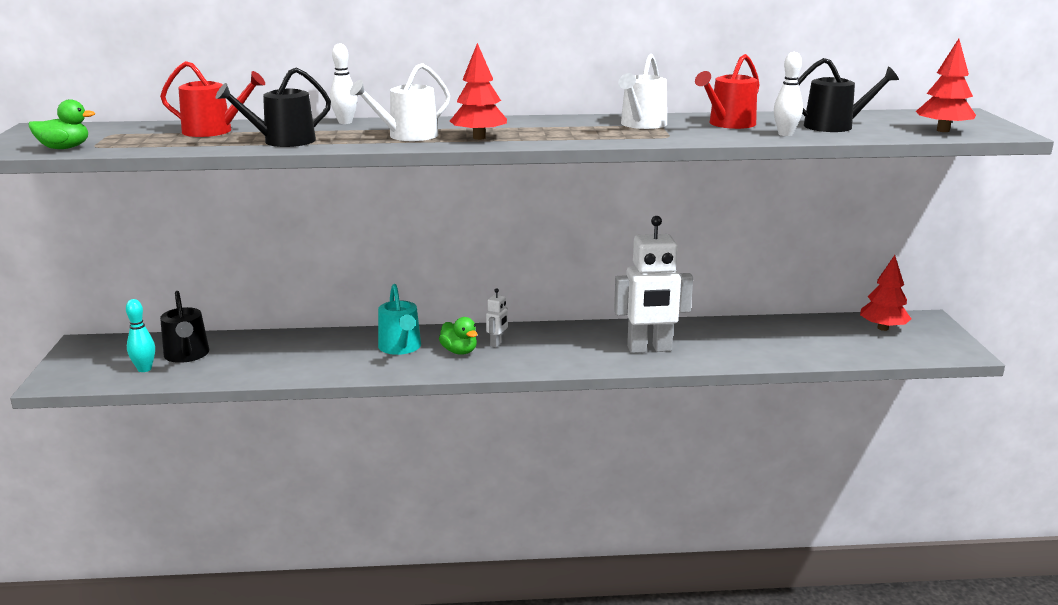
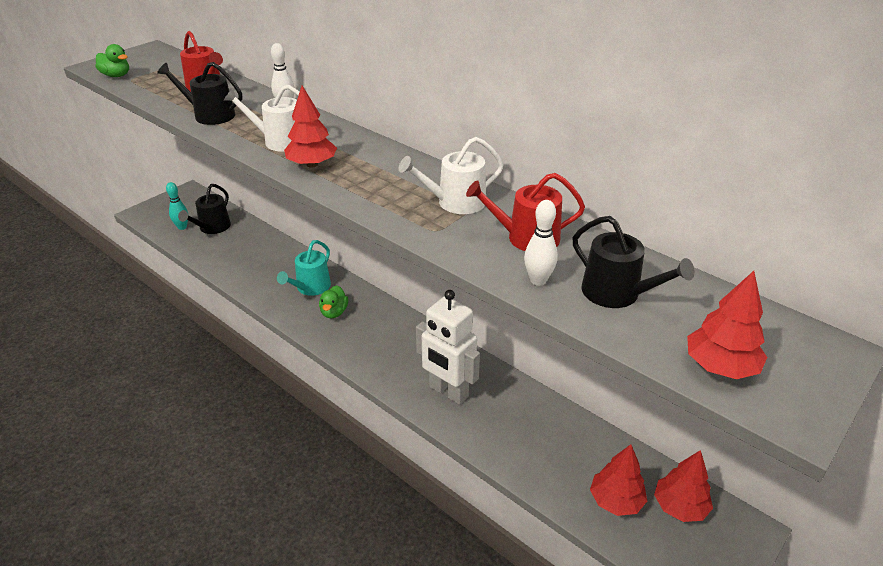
camera: 45 degrees right, 15 degrees up
white robot [486,288,508,347] -> none
none -> red tree [590,444,647,516]

